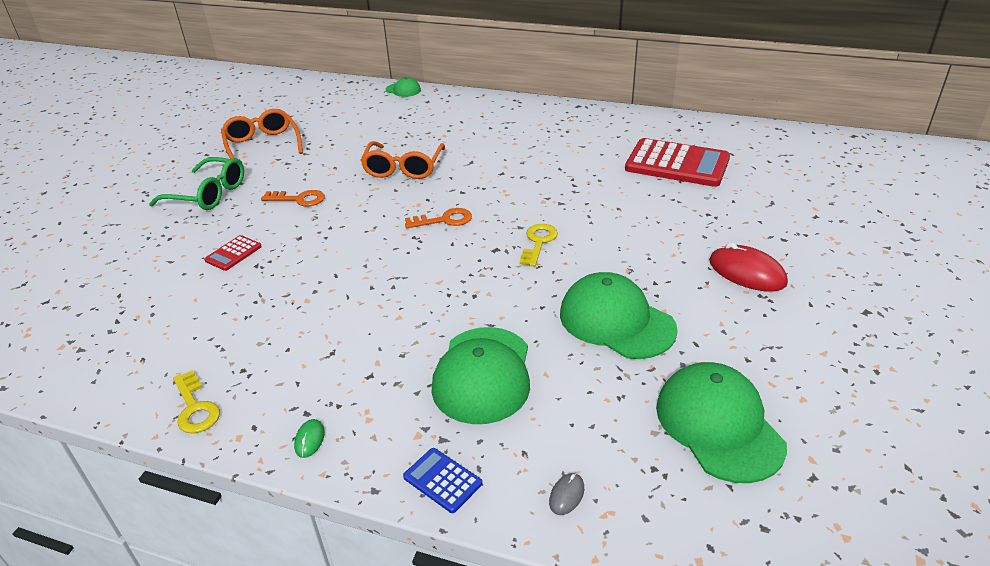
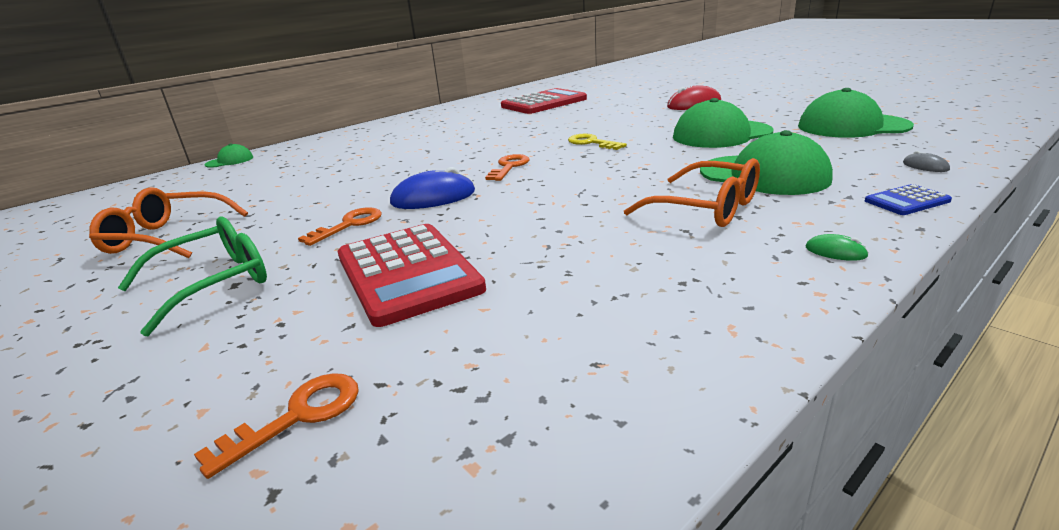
camera: 60 degrees left, 10 degrees down
yellow key [173,370,220,433] -> none
red calculator [204,235,262,271] -> red calculator [338,224,486,327], size x2.20
orange glasses [360,141,445,179] -> orange glasses moved to [624,158,760,227]
none -> orange key [194,373,359,479]
none -> blue mouse [390,167,475,209]

